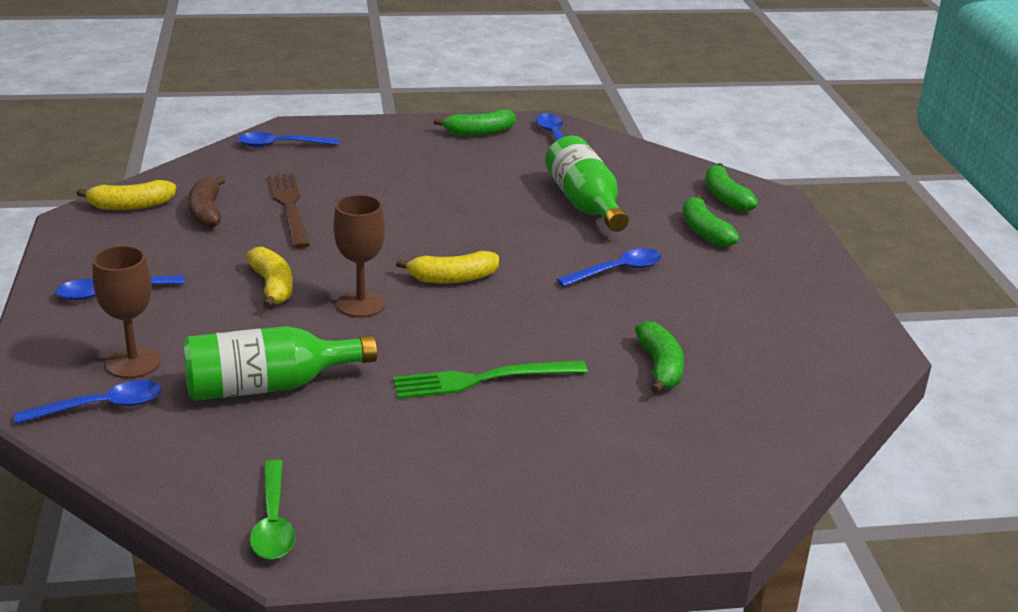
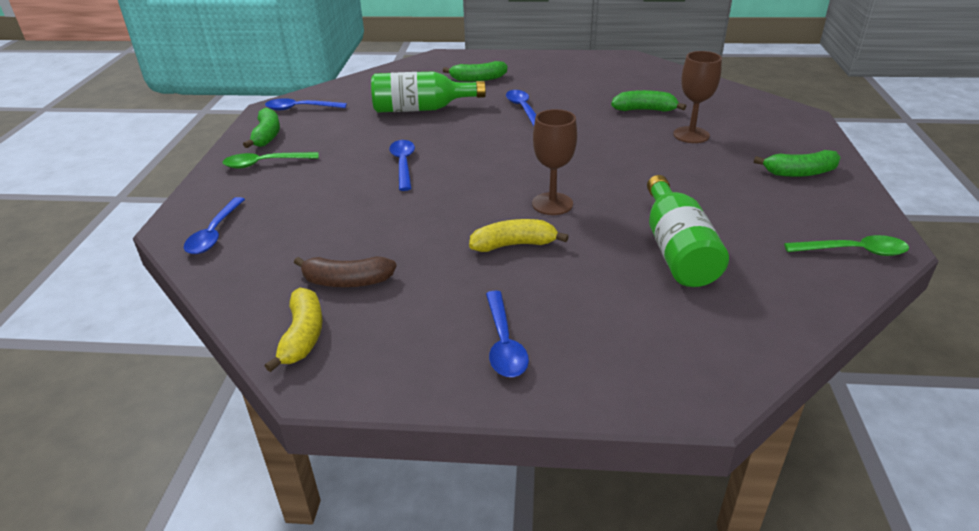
camera: 75 degrees left, 5 degrees up
blue spoon [14,380,162,424] -> blue spoon moved to [389,140,415,191]
brown goblet [92,246,161,379] -> brown goblet moved to [673,51,722,143]
brown fork [268,173,310,249] -> none
green fork [393,360,588,399] -> none
yellow banana [396,251,499,283] -> none
green banana [705,163,758,212] -> green banana moved to [754,150,841,177]
none -> green spoon [223,152,319,169]

